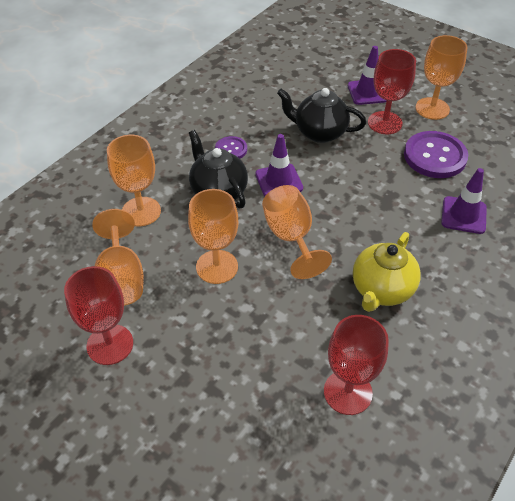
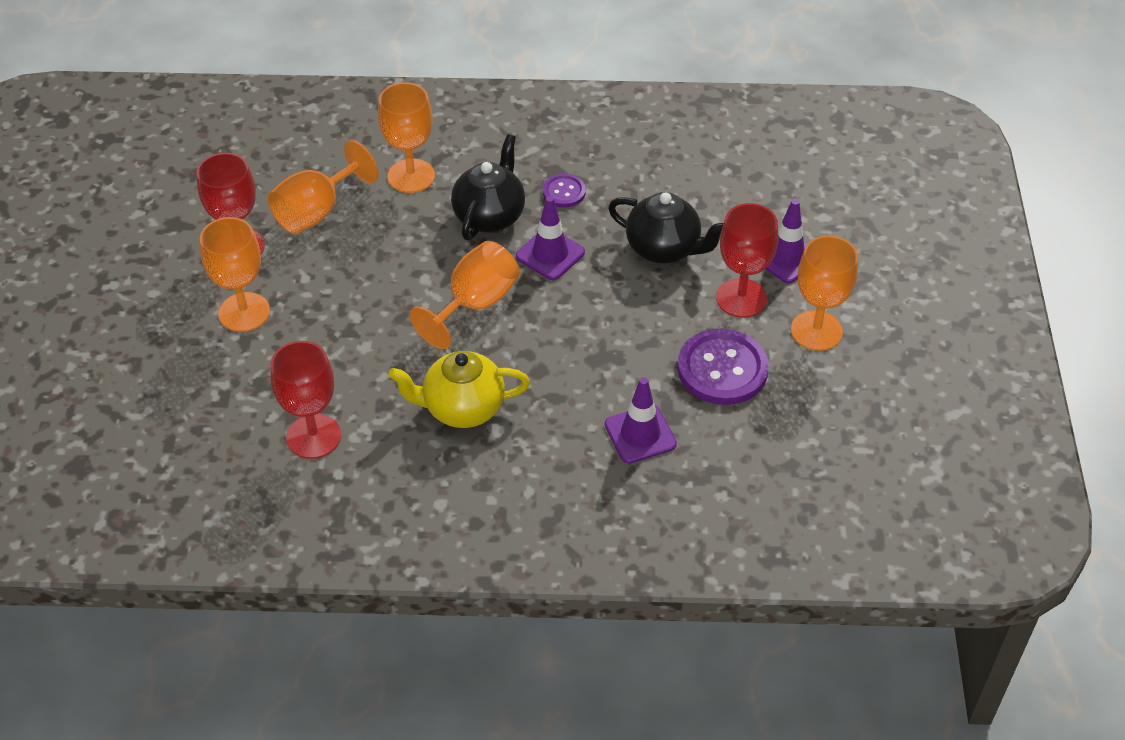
camera: 55 degrees right, 0 degrees up
orange goblet [188,189,238,284] -> orange goblet moved to [200,217,270,332]
black teapot [277,88,366,143] -> black teapot turned 135 degrees clockwise [608,192,723,264]

